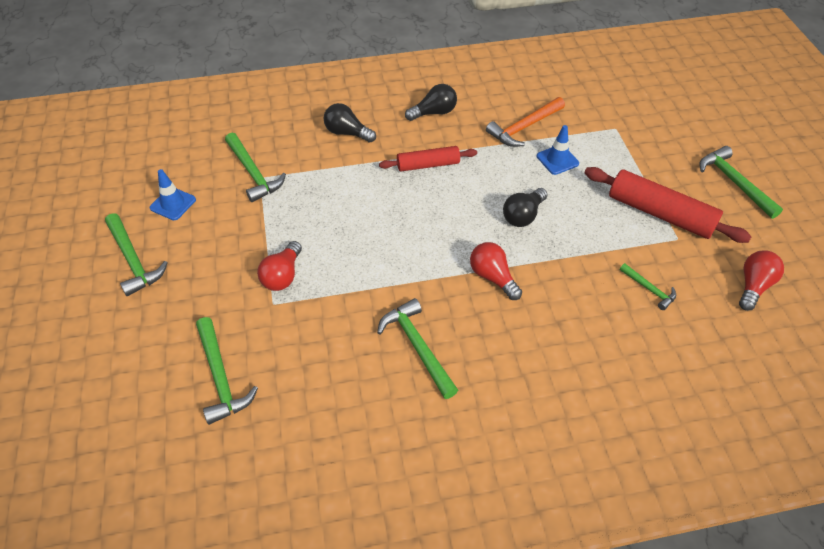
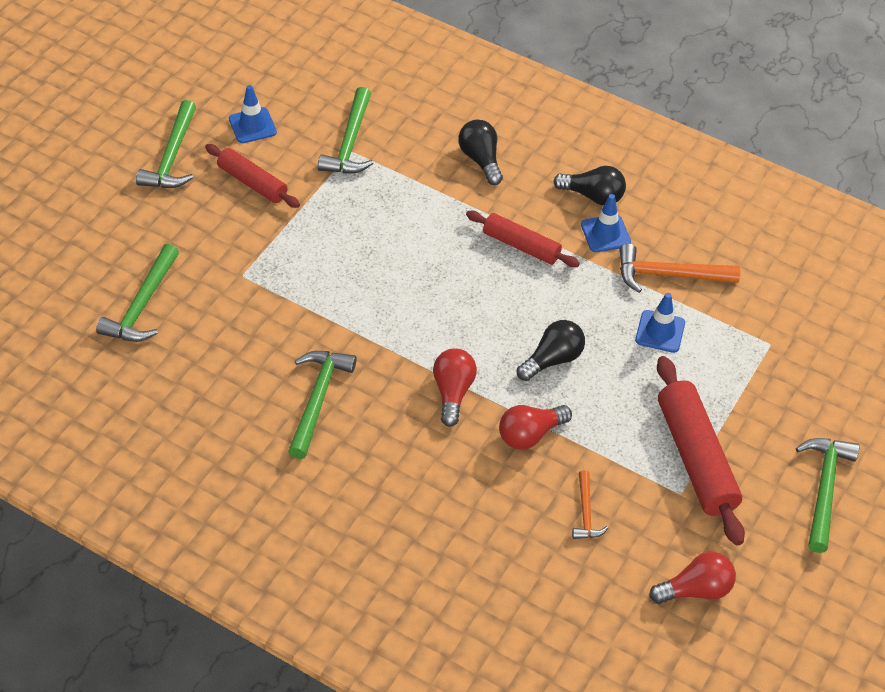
camera: 40 degrees right, 0 degrees up
red light bulb [257,241,302,291] -> red light bulb moved to [499,405,572,450]
black light bulb [503,188,547,227] -> black light bulb turned 150 degrees clockwise [517,320,585,381]
green hammer [620,263,676,310] -> orange hammer [572,470,608,539]
none -> red rolling pin [205,144,300,208]
none -> blue traffic cone [581,194,631,252]

